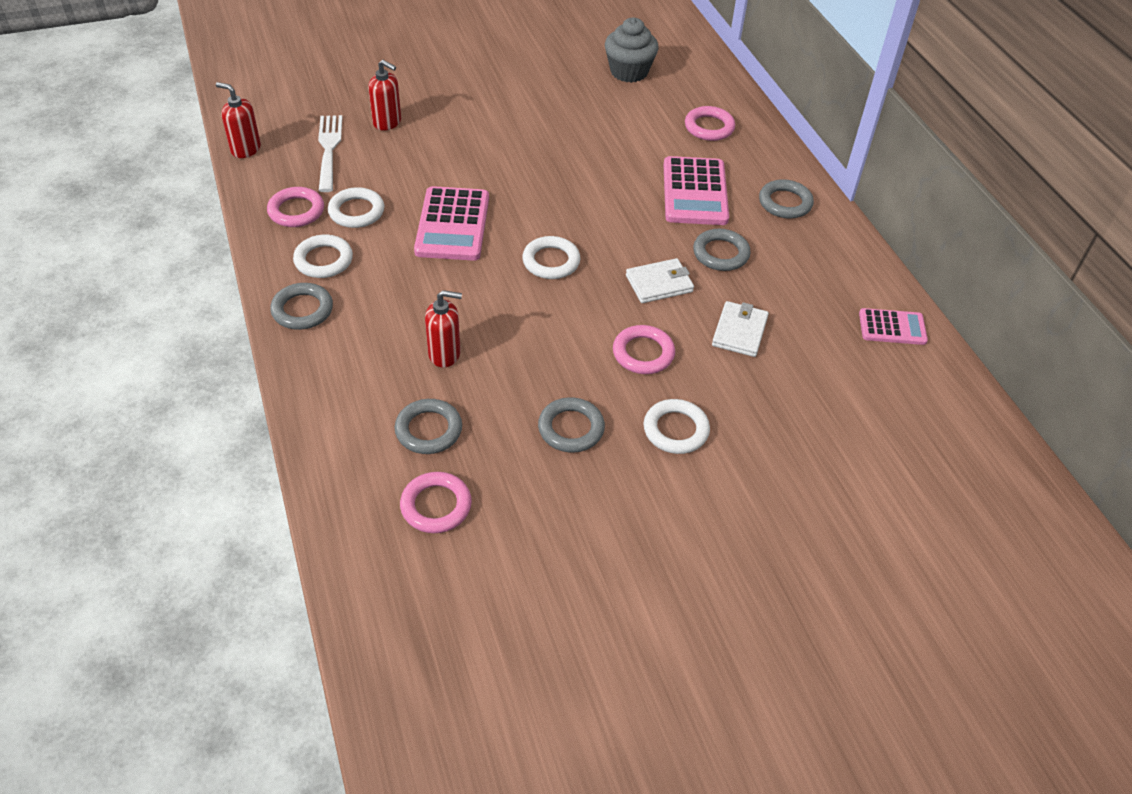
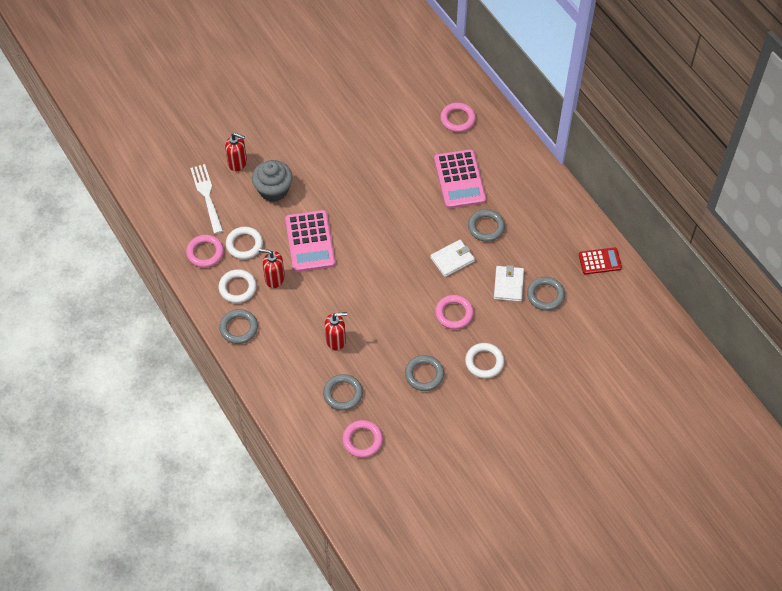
camera: 10 degrees left, 10 degrees up
red soap dispenser [216,82,261,158] -> red soap dispenser moved to [259,249,285,288]
white ring [522,236,580,279] -> none
grey cupcake [605,18,659,83] -> grey cupcake moved to [252,160,293,202]
grey ring [759,179,814,219] -> grey ring moved to [527,277,565,311]
pink calculator [859,308,928,345] -> red calculator [579,248,622,274]

